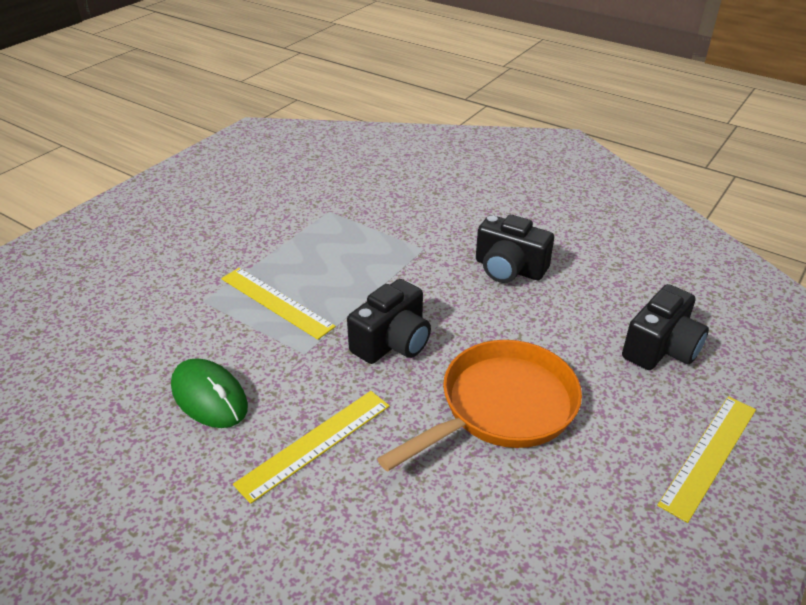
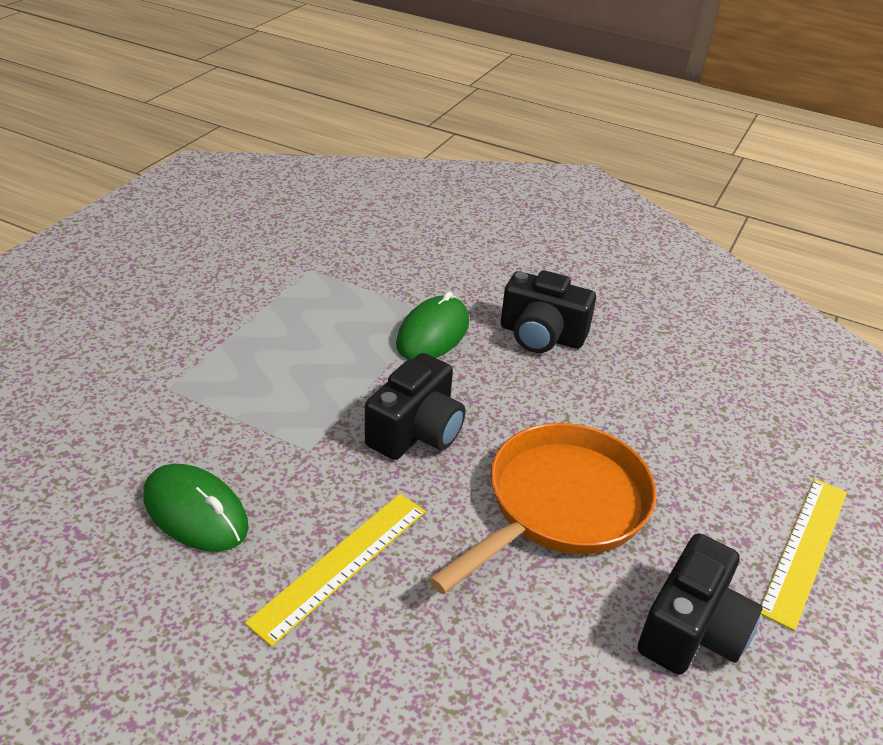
camera: 10 degrees left, 0 degrees up
yellow ruler [221,268,336,340] -> none
black camera [622,284,709,370] -> black camera moved to [638,533,763,675]
none -> green mouse [396,291,469,360]

